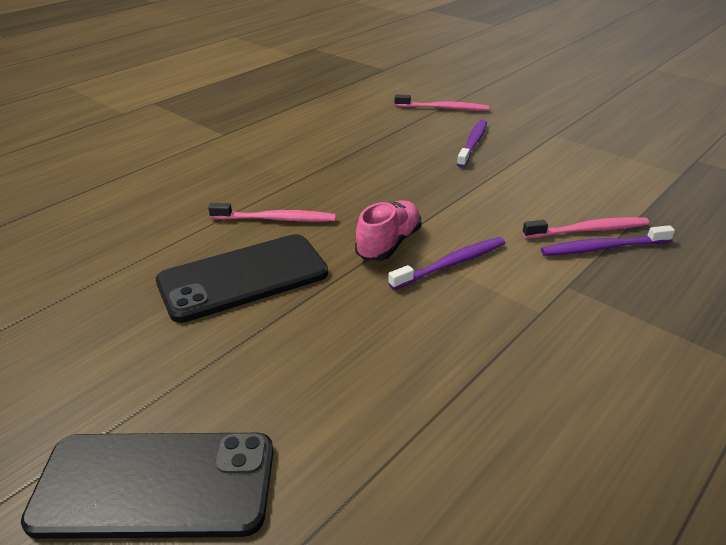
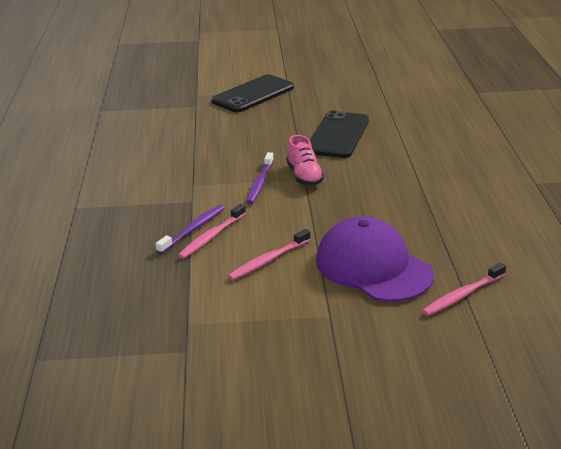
camera: 135 degrees right, 5 degrees down
pink toothbrush [208,203,336,222] -> pink toothbrush moved to [228,229,311,280]
purple toothbrush [457,120,487,168] -> purple cap [316,216,434,302]

